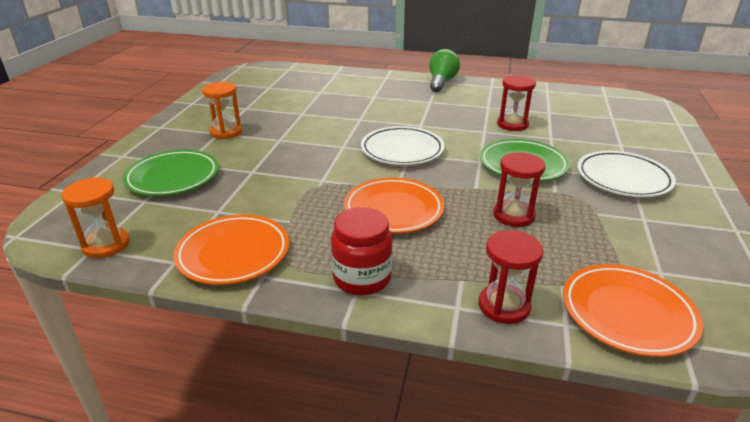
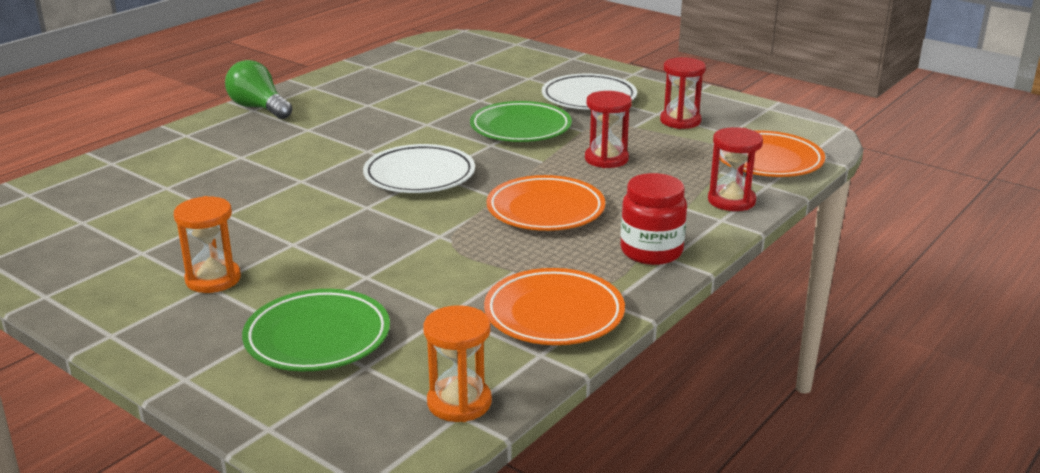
camera: 65 degrees left, 5 degrees down
red hourglass [497,75,536,131] -> red hourglass moved to [660,57,706,129]

